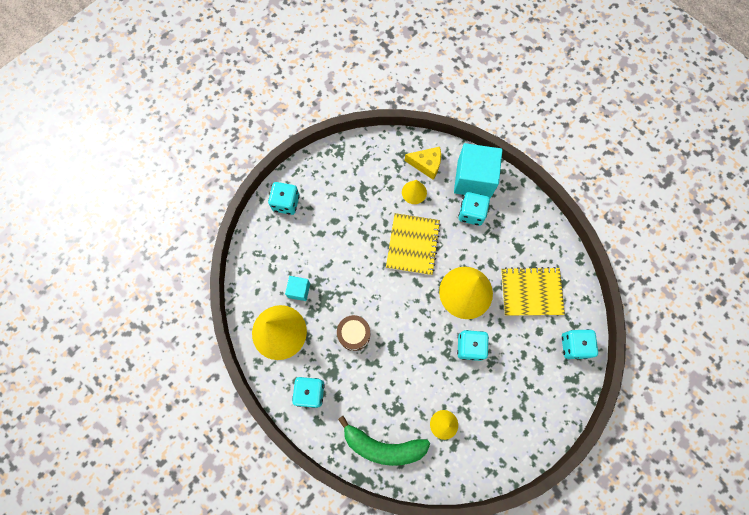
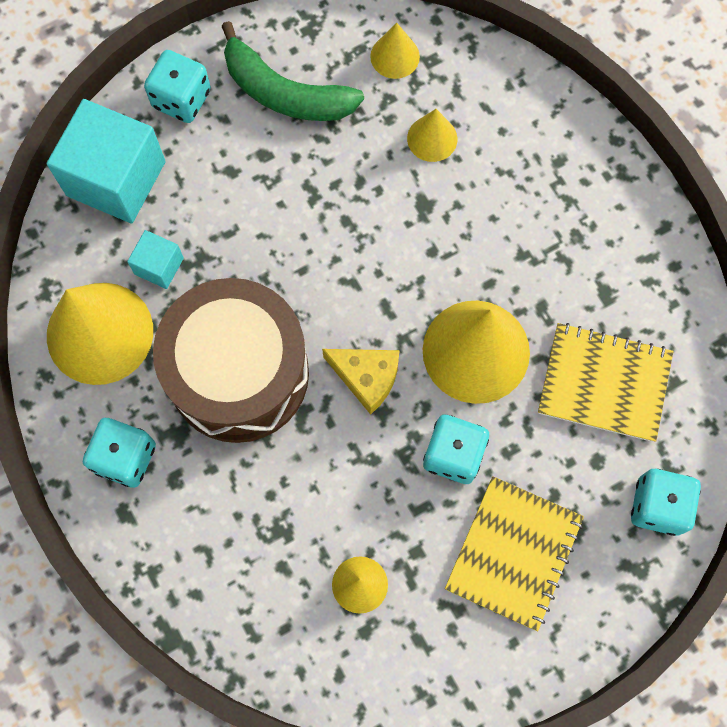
camera: 15 degrees right, 0 degrees up
brown drum [337,315,370,351] -> brown drum [153,278,309,443], size x2.20
green banana [338,416,430,466] -> green banana moved to [222,21,364,121]
yellow notebook [386,213,441,275] -> yellow notebook moved to [445,476,584,631]
yellow cheese [404,147,441,180] -> yellow cheese moved to [322,349,400,415]
turquoise cube [454,143,502,198] -> turquoise cube moved to [47,99,166,223]
turquoise dice [459,192,490,226] -> none
none -> yellow cone [370,23,420,79]

